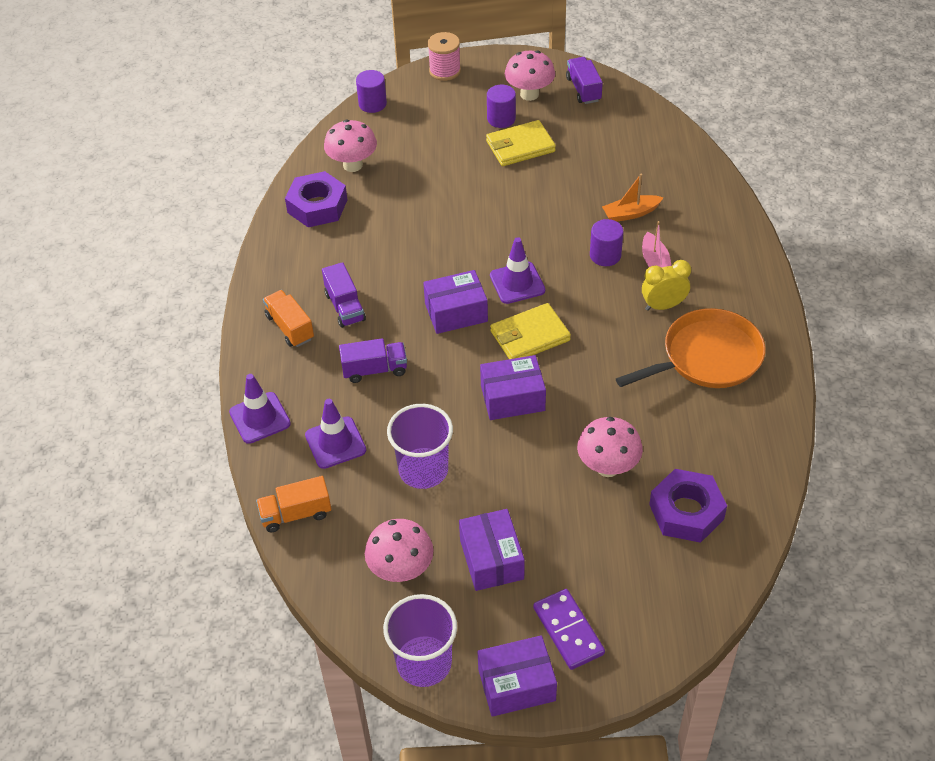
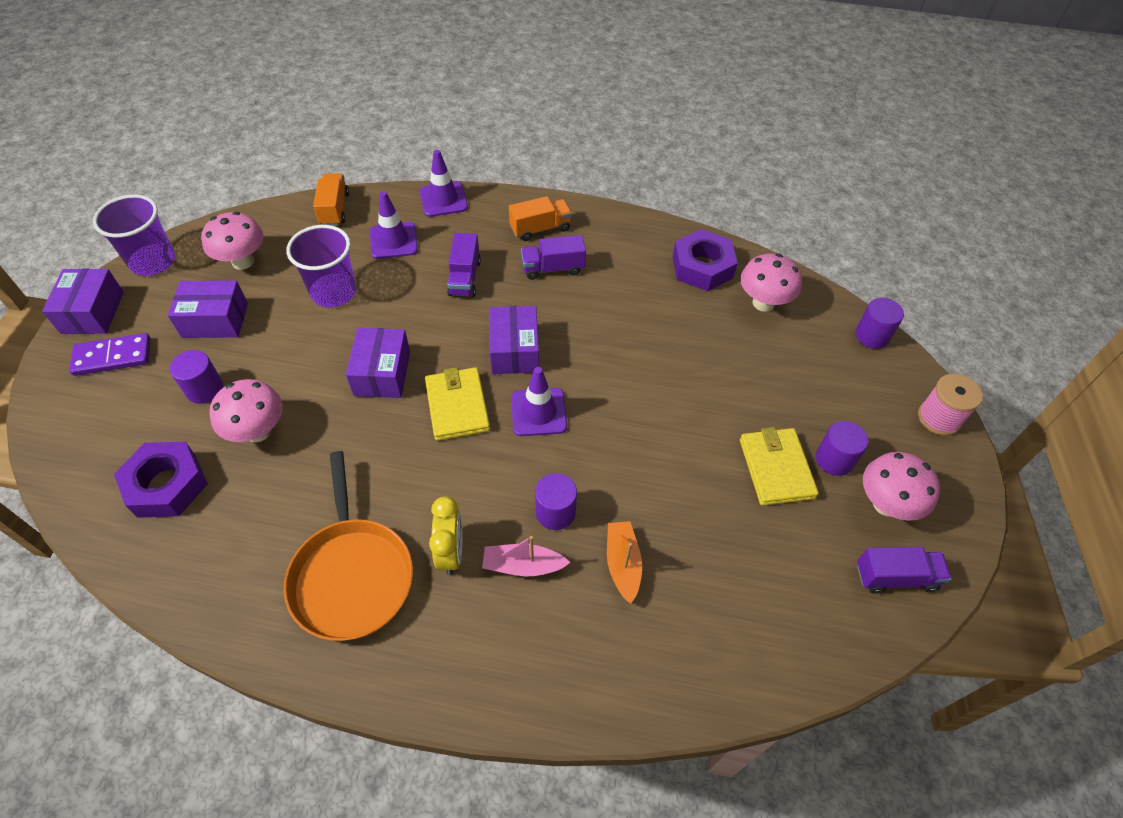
camera: 100 degrees right, 5 degrees up
none -> purple cylinder [170,350,223,404]

